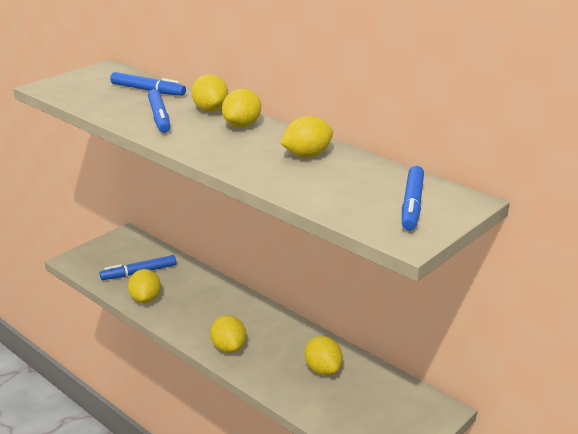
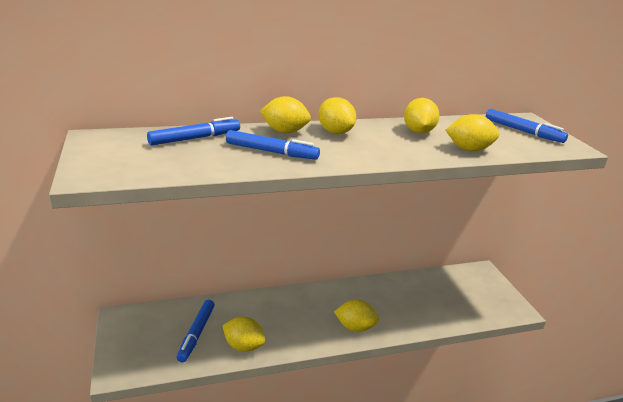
camera: 60 degrees left, 0 degrees up
yellow lemon [305,336,343,375] -> yellow lemon moved to [446,114,499,151]

